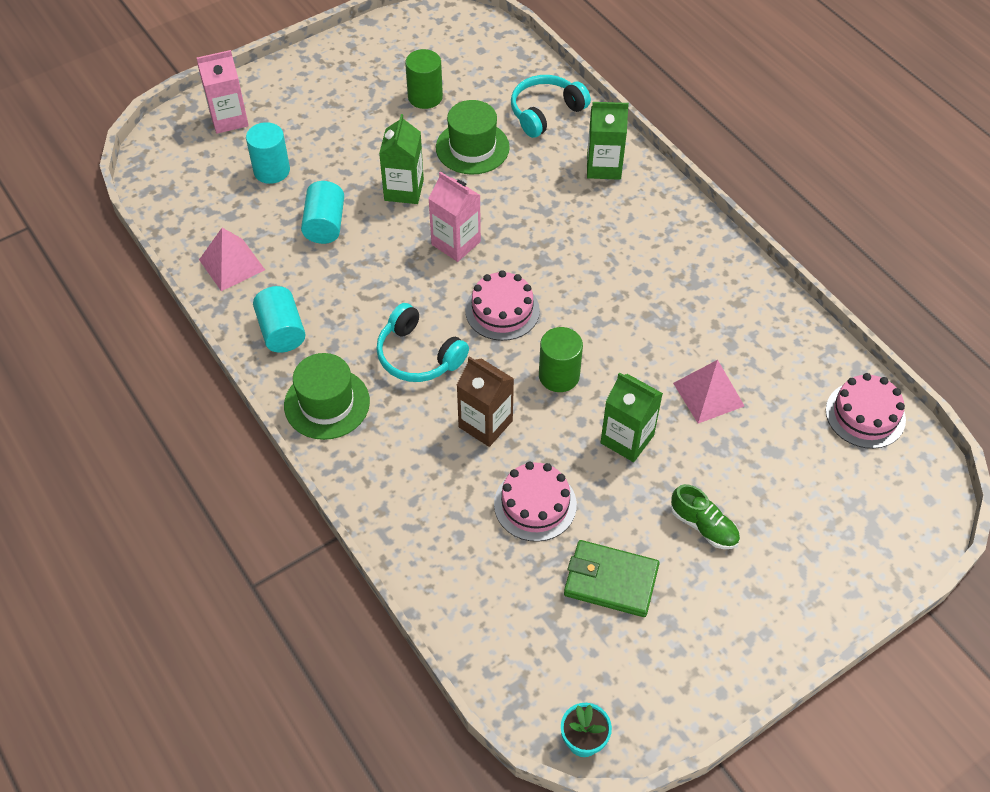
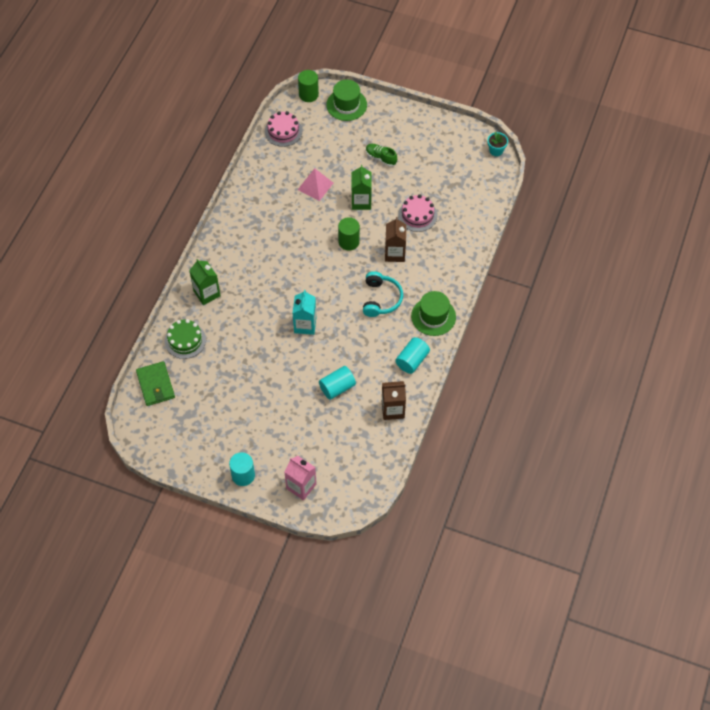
camera: 125 degrees left, 5 degrees up
pink pyramid [199,228,265,291] -> brown carton [382,381,406,420]
turquoise cylinder [246,122,290,184] -> turquoise cylinder moved to [229,452,255,486]
green carton [379,114,424,204] -> none
green cylinder [405,49,443,109] -> green cylinder moved to [298,70,319,102]
pink carton [428,171,481,262] -> turquoise carton [292,290,316,335]
green hat [436,100,510,175] -> green hat moved to [326,80,367,121]
pink cake [465,270,540,341] -> none
turquoise headphones [511,75,591,138] -> green cake [165,319,206,359]
green wallet [564,540,660,617] -> green wallet moved to [136,361,175,406]
green shoe [671,484,740,549] -> green shoe turned 60 degrees counterclockwise [366,144,397,167]

